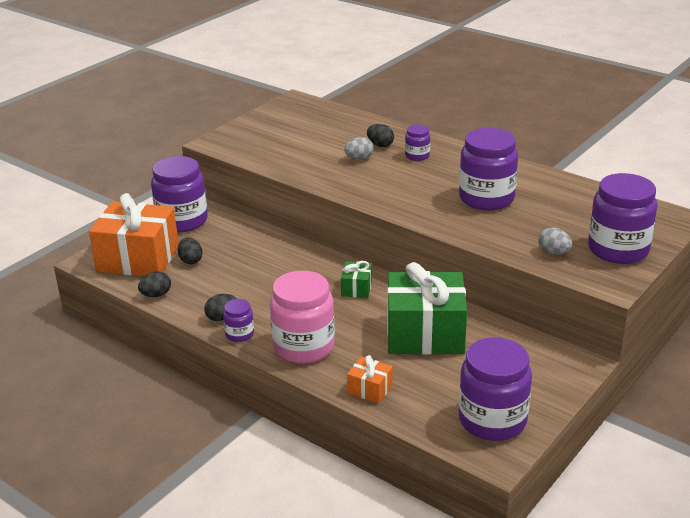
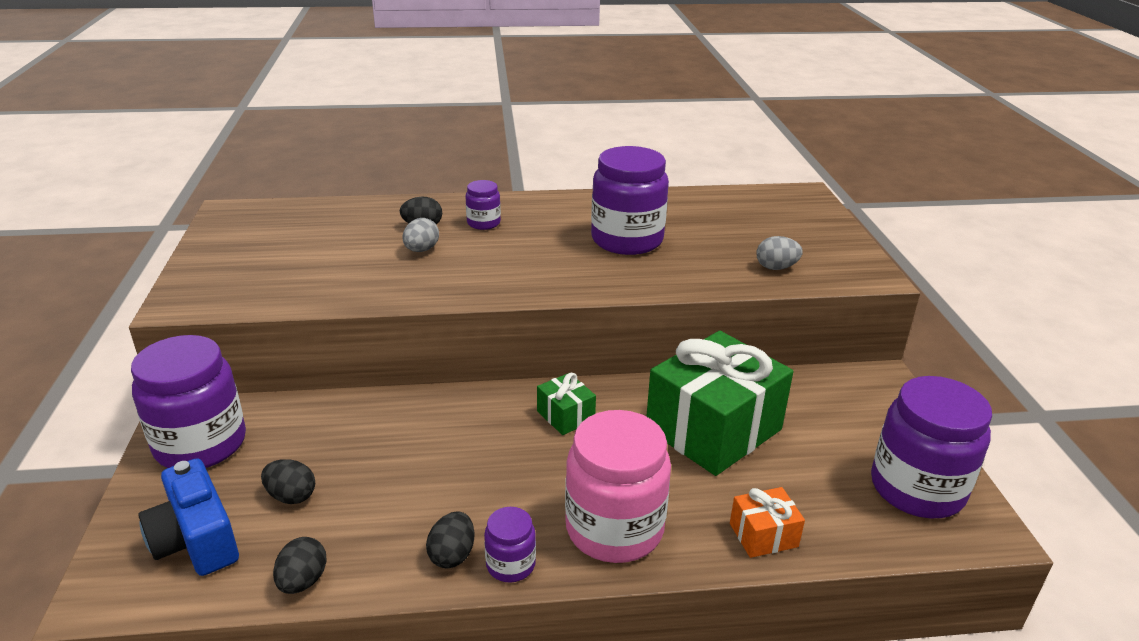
camera: 45 degrees left, 0 degrees up
orange gift [89,193,179,276] -> blue camera [138,458,239,576]
purple jar [588,173,658,264] -> none

